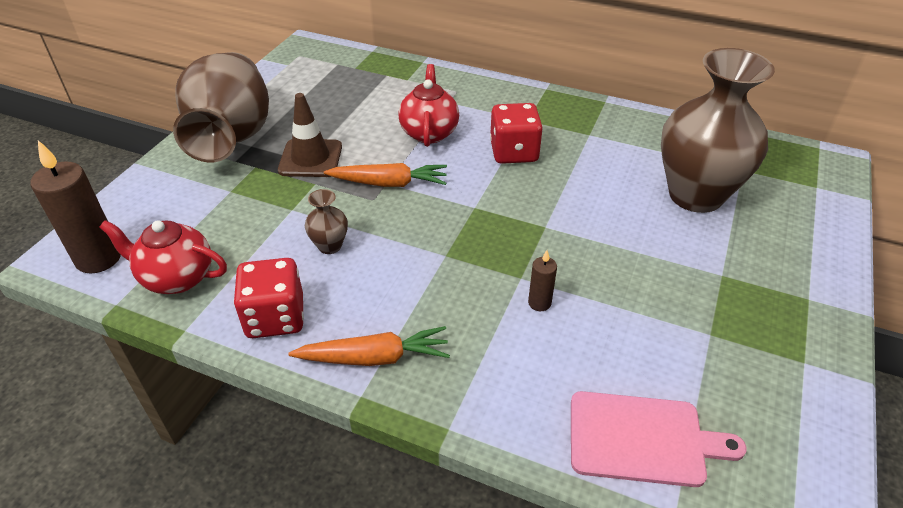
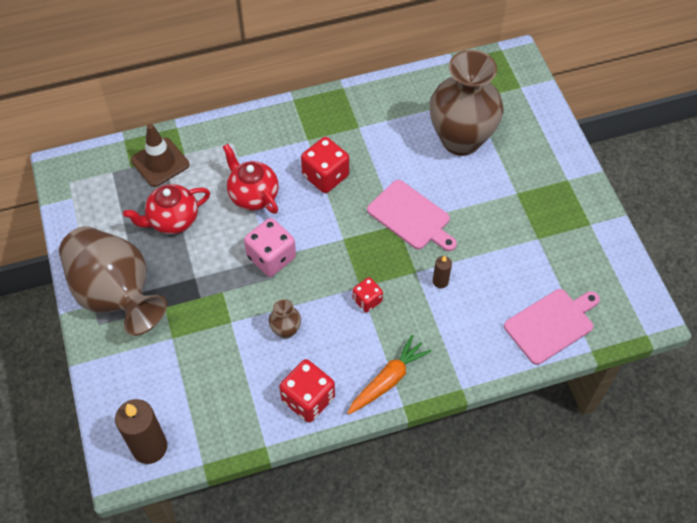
camera: 40 degrees left, 15 degrees up
red teapot [99,220,227,294] -> red teapot moved to [123,184,210,234]
brown traffic cone [278,93,342,177] -> brown traffic cone moved to [131,124,189,187]
orange carrot [324,163,447,187] -> pink dice [244,218,296,277]
none -> red dice [353,277,383,312]
none -> pink cutting board [367,180,457,251]

